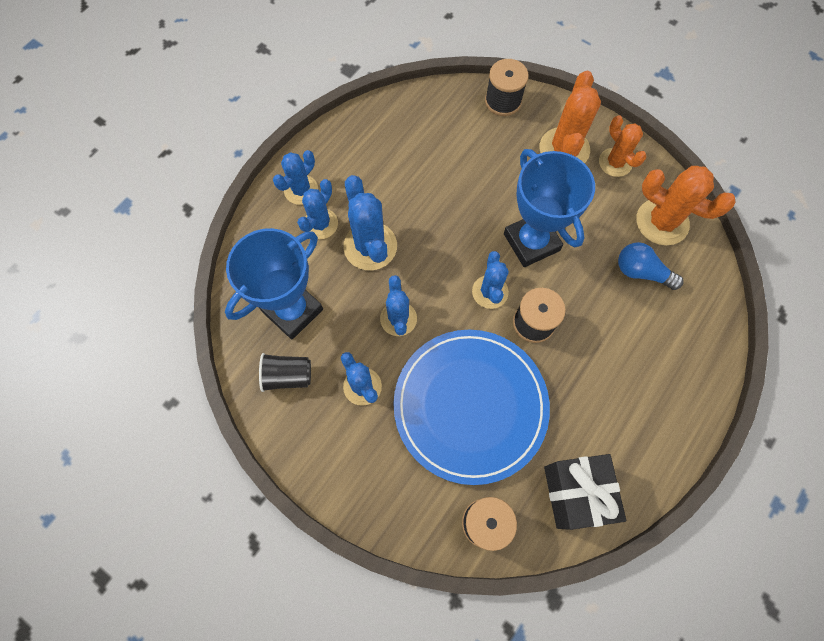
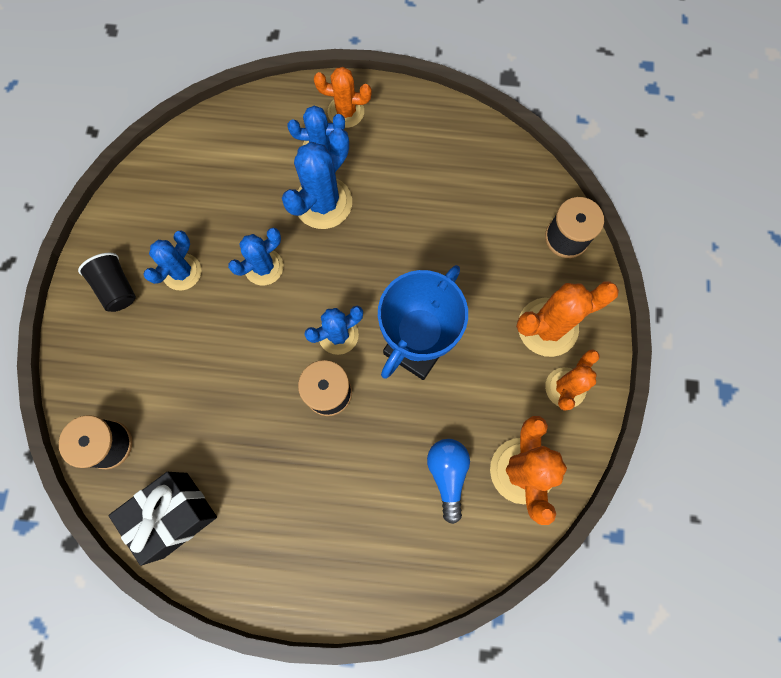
camera: 60 degrees right, 5 degrees up
blue trophy [225,228,323,339] -> none
black cup [259,353,311,392] -> black cup moved to [78,253,136,312]
blue cactus [273,150,318,205] -> orange cactus [314,67,372,128]
blue plate [393,330,550,485] -> none

